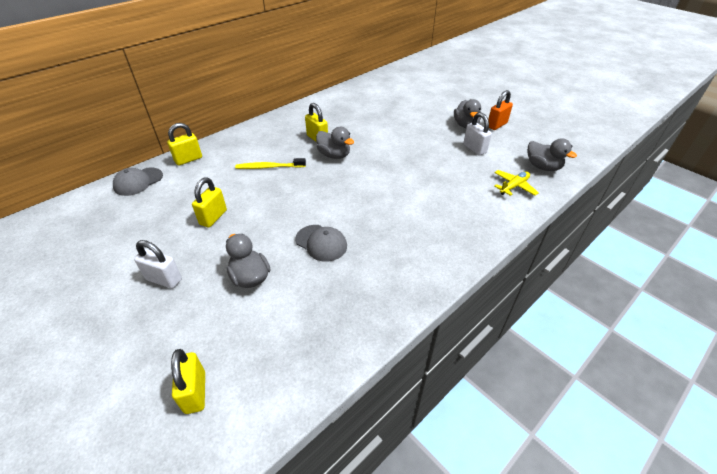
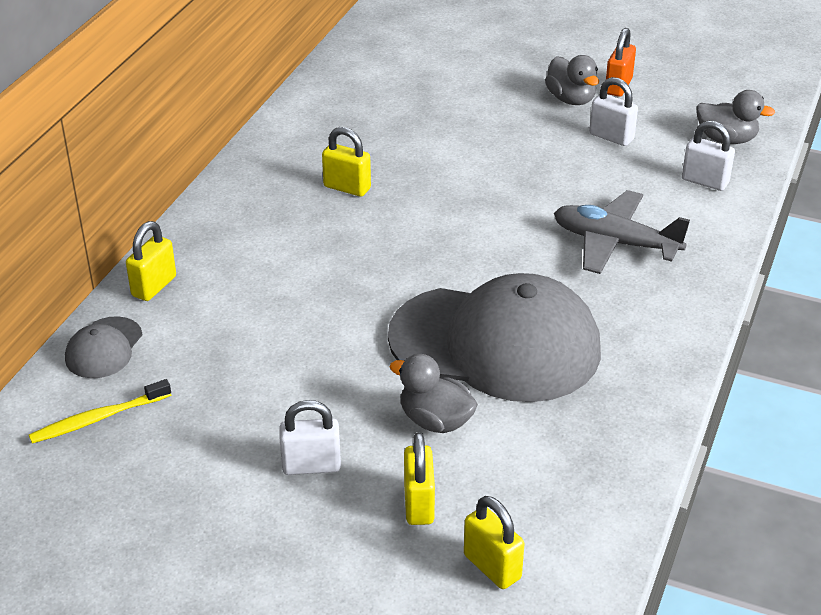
camera: 25 degrees left, 5 degrees down
yellow padlock [192,178,227,227] -> yellow padlock moved to [404,432,435,525]
yellow toothbrush [235,158,306,169] -> yellow toothbrush moved to [29,379,171,444]
grey cap [295,225,347,262] -> grey cap [388,273,601,402], size x2.37
grey duck [316,127,354,159] -> none
yellow plane [494,170,539,196] -> white padlock [682,121,735,191]
none -> grey plane [554,190,690,274]

